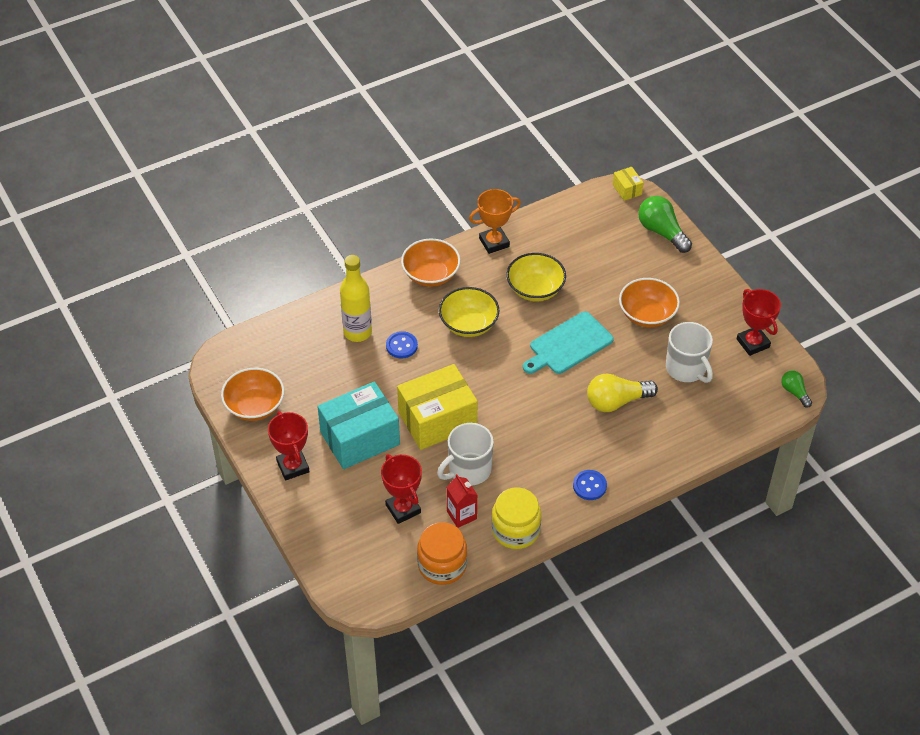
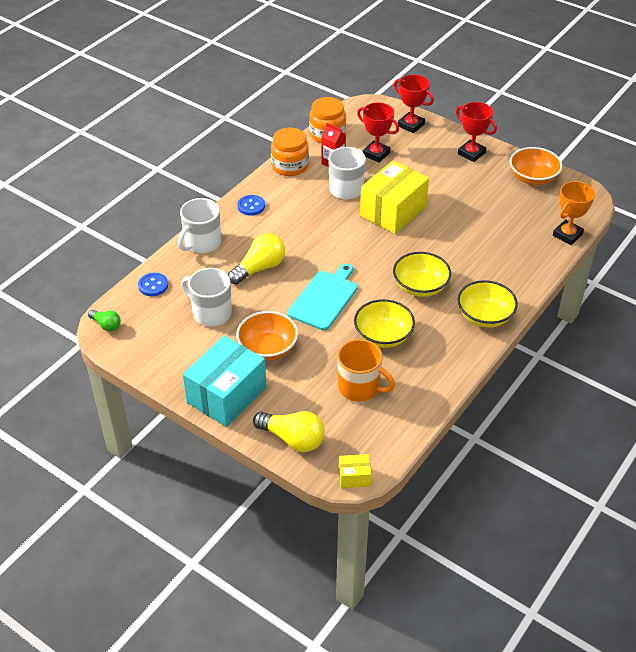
camera: 155 degrees right, 5 degrees down
turquoise box [317,382,400,469] -> turquoise box moved to [183,336,266,427]
yellow bottle [340,255,372,342] -> none
blue button [386,331,418,359] -> blue button moved to [138,273,168,296]
orange bowl [401,239,460,287] -> yellow bowl [457,280,518,328]
orange trophy [469,189,521,254] -> orange trophy moved to [553,181,595,245]
yellow jar [492,487,541,549] -> orange jar [271,128,309,176]
yellow box [613,167,644,201] -> yellow box turned 45 degrees counterclockwise [339,454,371,488]
green light bulb [638,196,692,253] -> yellow light bulb [253,411,325,452]
red trophy [737,289,781,356] -> red trophy moved to [394,75,434,133]
none -> white mug [178,198,221,253]
none -> orange mug [337,339,395,402]

